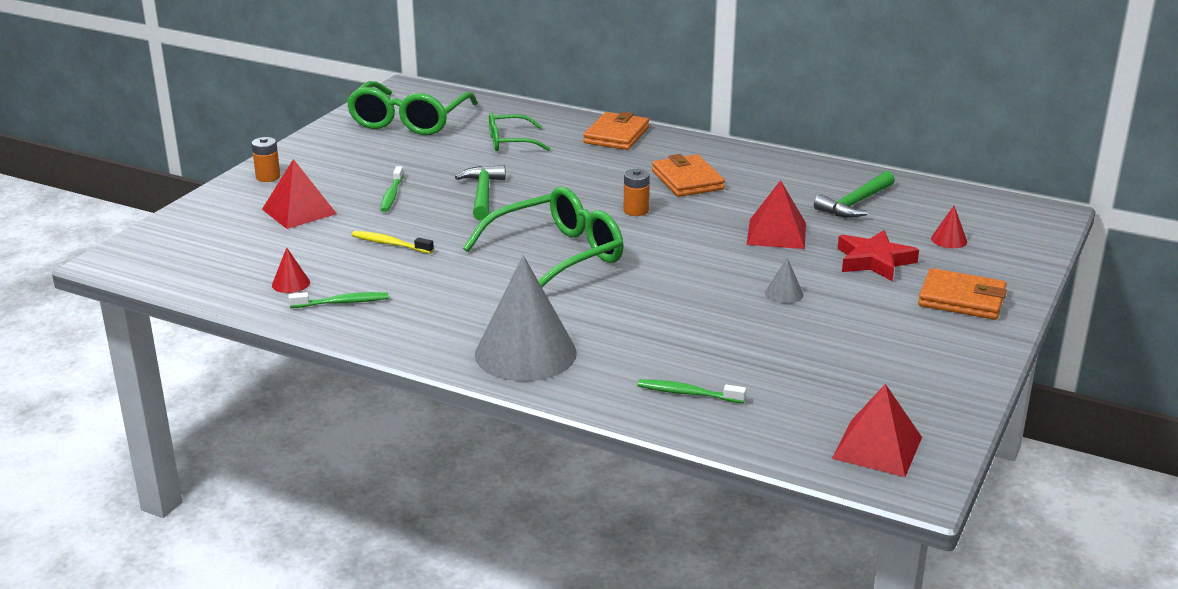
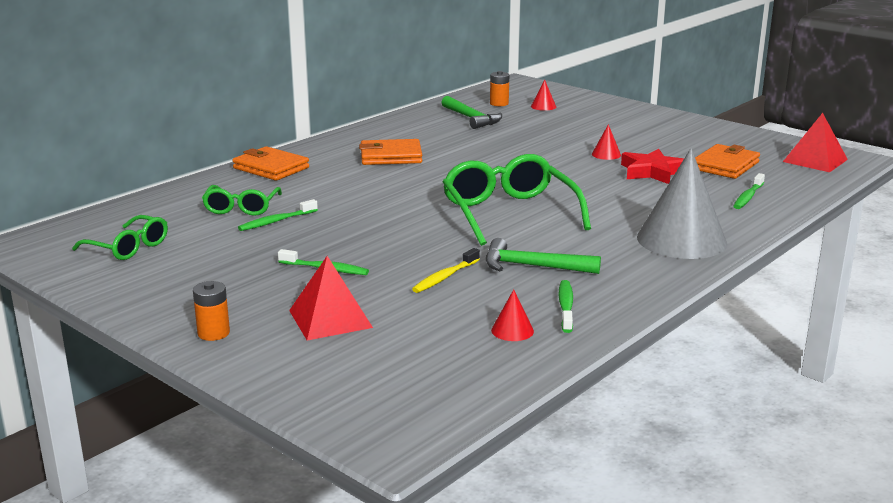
camera: 75 degrees left, 5 degrees down
green glasses [347,81,478,135] -> green glasses [72,215,168,260], size x0.57
green hammer [455,165,506,220] -> green hammer moved to [486,238,601,274]
orange battery [624,169,650,216] -> orange battery moved to [490,71,509,106]
red pyramid [747,180,806,249] -> none
grey cone [765,258,803,303] -> red cone [592,124,621,160]
red star [838,230,919,281] -> red star moved to [621,149,684,184]
orange wallet [918,268,1007,320] -> orange wallet moved to [695,144,760,179]
none -> green toothbrush [238,199,318,231]

